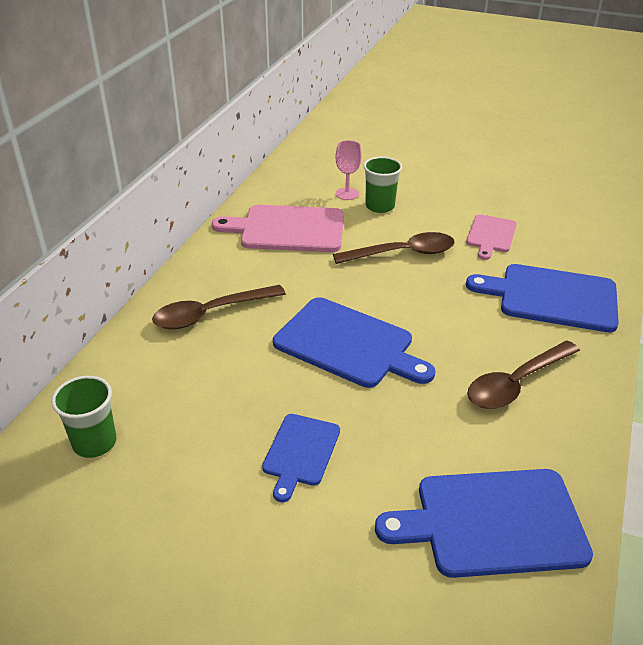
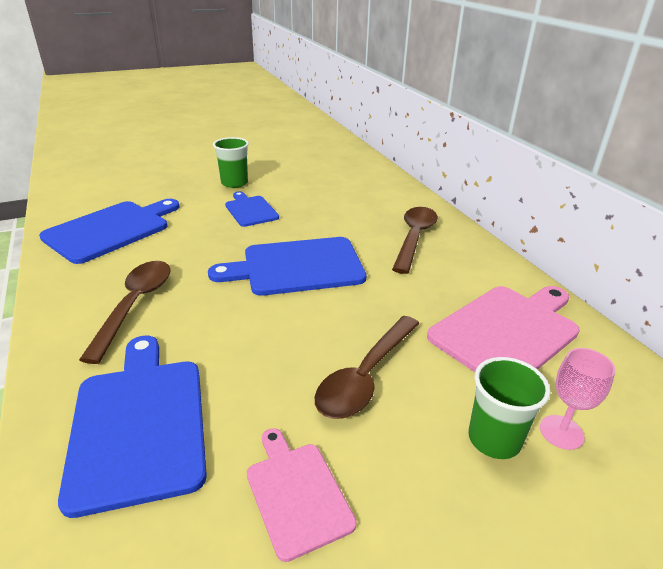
camera: 135 degrees right, 5 degrees down
green cup [51,376,117,458] -> green cup moved to [213,137,249,188]
blue cutting board [466,264,619,332] -> blue cutting board turned 75 degrees counterclockwise [58,336,207,518]

